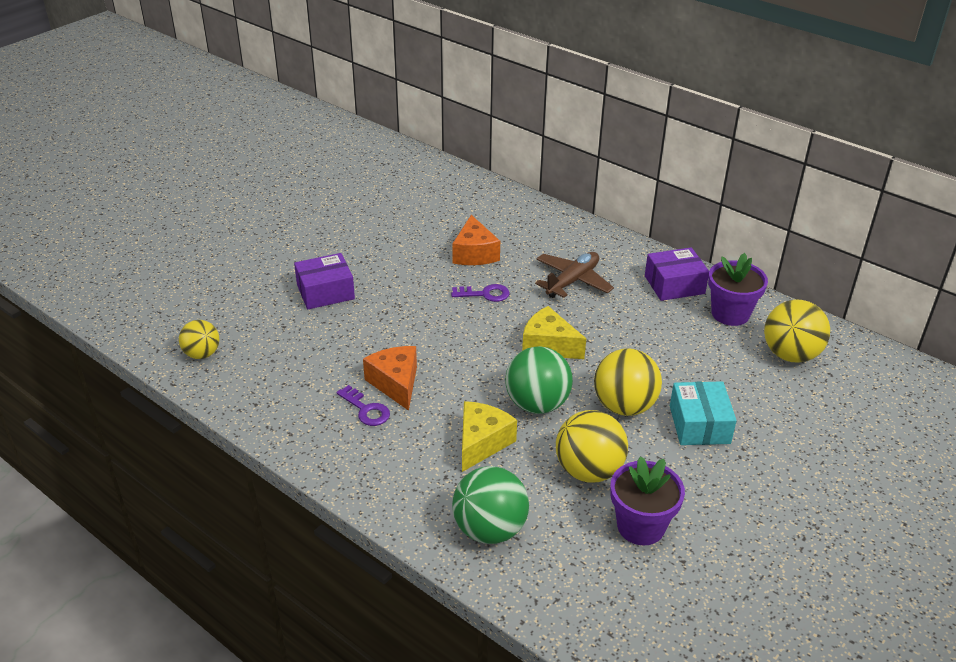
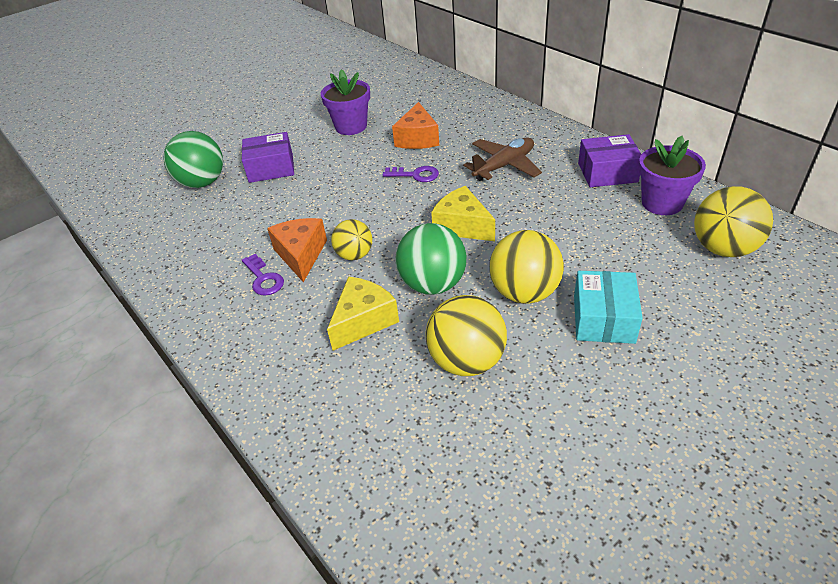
camera: 15 degrees right, 5 degrees up
yellow ball [179,320,219,359] -> yellow ball moved to [331,219,372,260]
green ball [452,466,529,544] -> green ball moved to [163,131,223,188]
purple flower pot [610,456,685,545] -> purple flower pot moved to [321,69,370,135]

